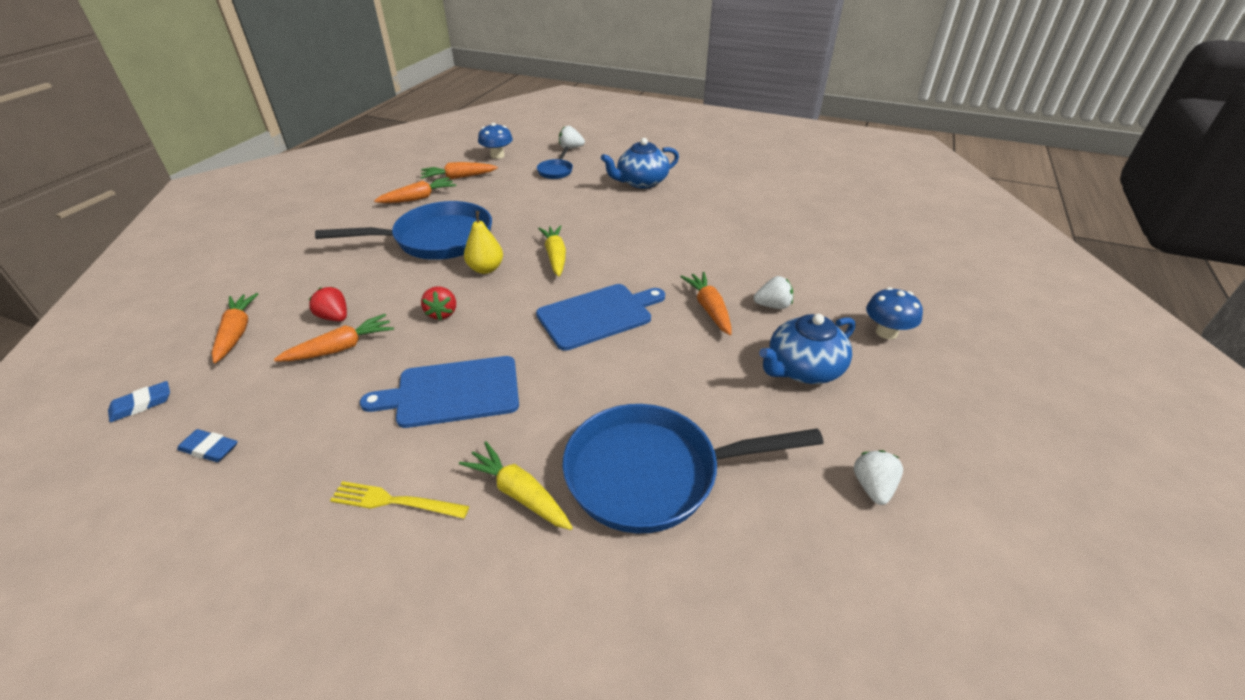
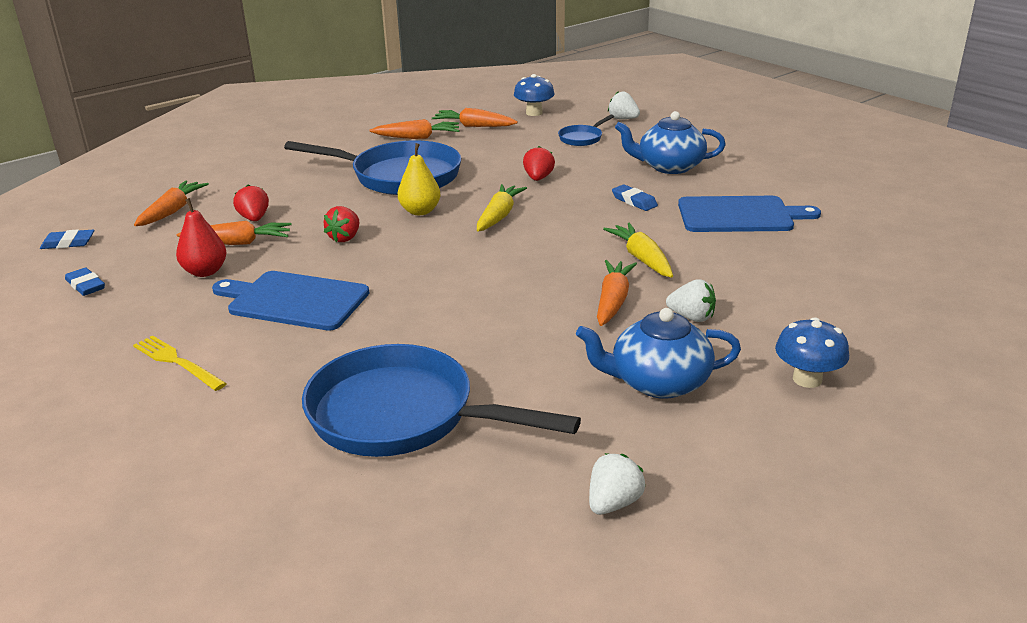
camera: 30 degrees right, 10 degrees down
yellow carrot [459,441,573,530] -> yellow carrot moved to [603,223,673,278]
blue cutting board [536,284,665,351] -> blue cutting board moved to [678,196,821,232]
none -> red pear [176,198,227,277]
none -> red strawberry [523,146,555,181]
none -> blue eraser [612,184,658,211]

